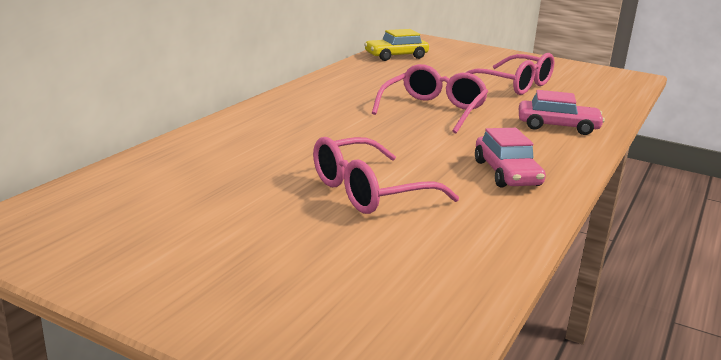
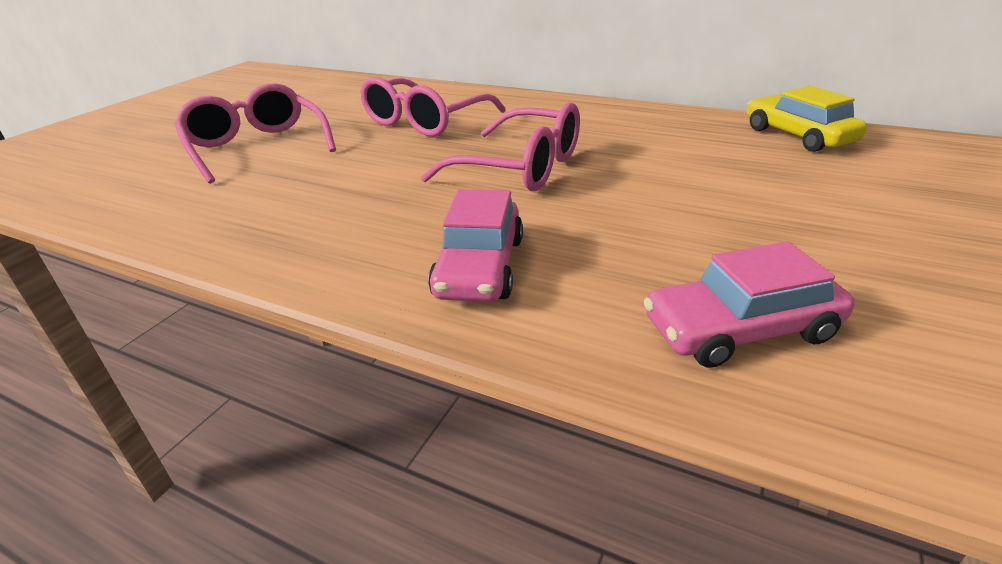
camera: 90 degrees right, 10 degrees up
pink glasses [465,53,554,95] -> pink glasses moved to [360,77,506,137]
pink car [475,128,546,187] -> pink car moved to [643,241,855,368]

